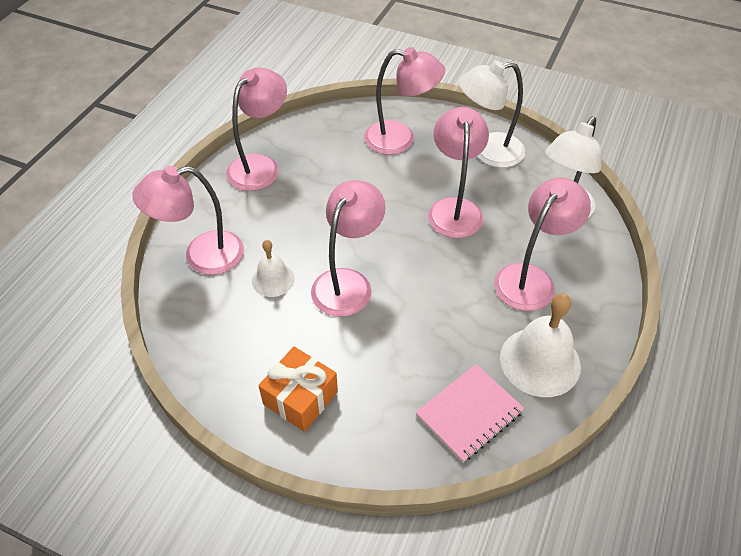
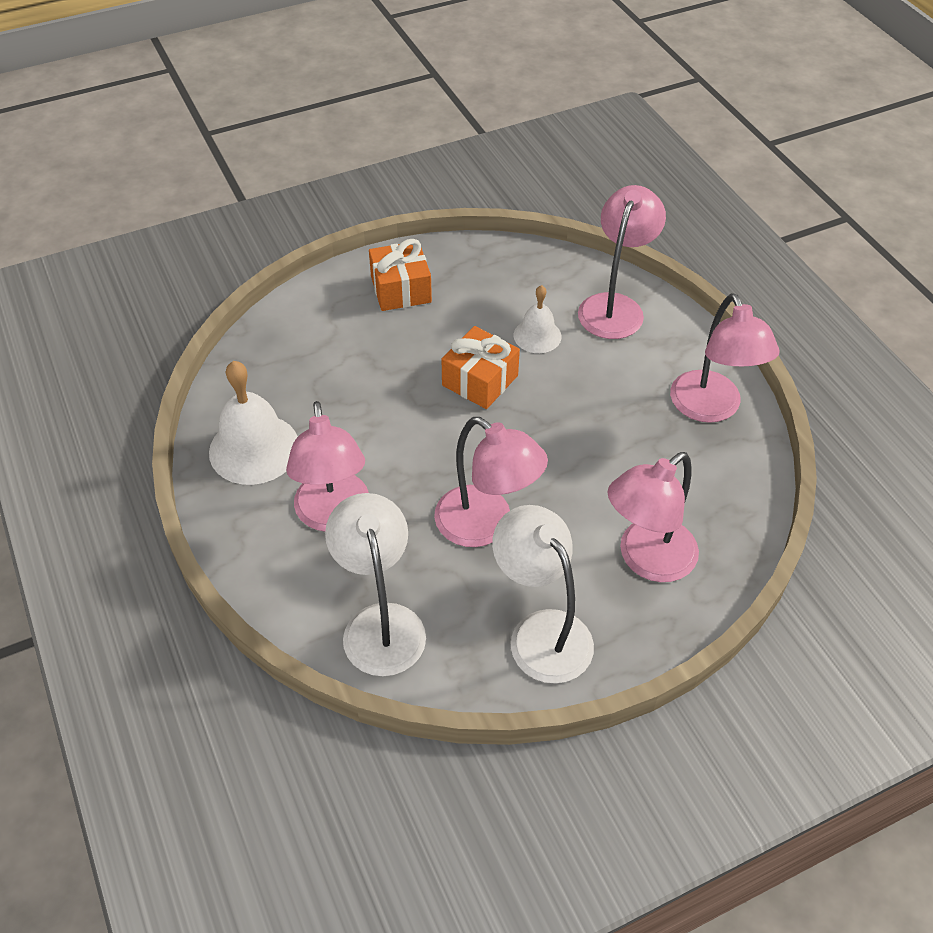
camera: 130 degrees right, 0 degrees up
pink lamp [311,180,386,317] -> orange gift [442,326,520,409]
pink notebook [416,364,525,463] -> none
white lamp [459,60,525,168] -> white lamp turned 60 degrees counterclockwise [492,505,594,684]

